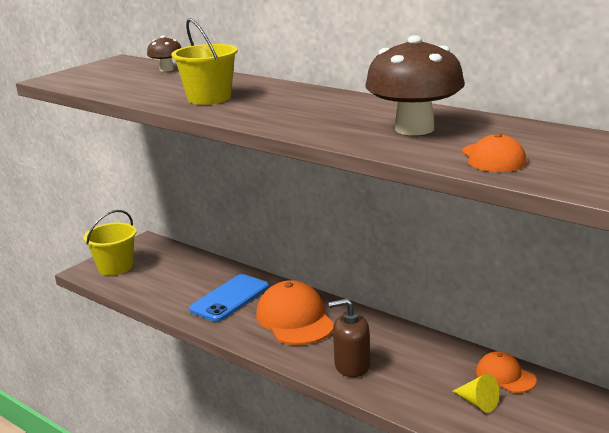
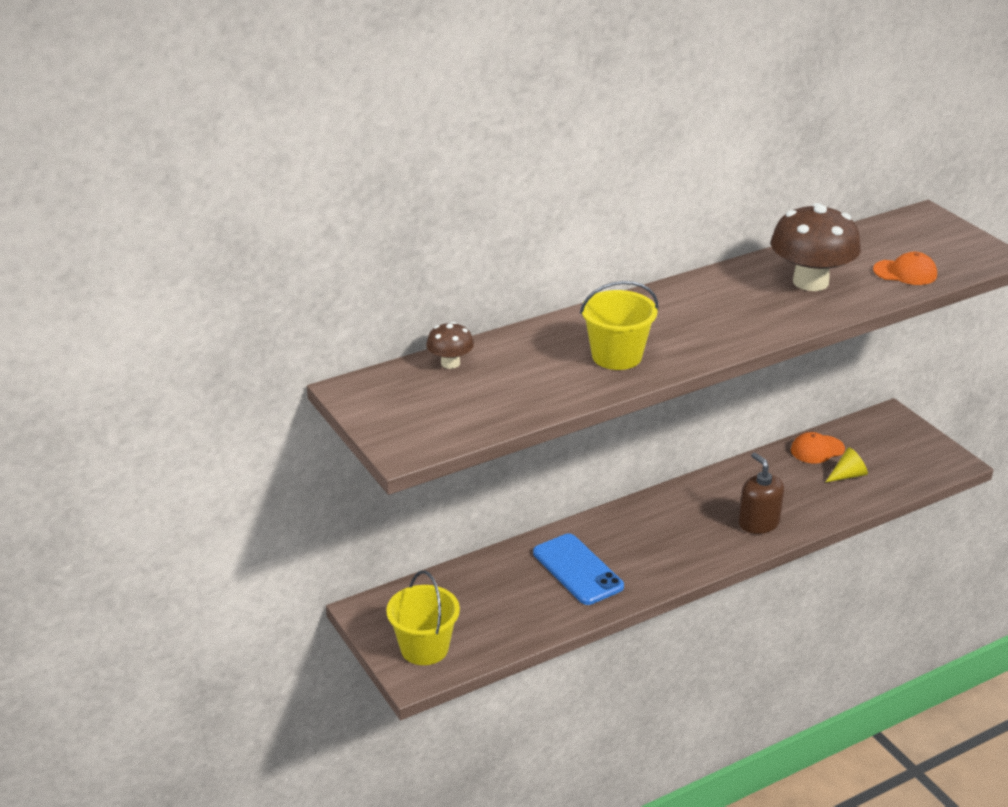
camera: 70 degrees left, 10 degrees up
orange cap [256,280,334,345] -> none
brown soap dispenser [328,298,370,377] -> brown soap dispenser turned 135 degrees clockwise [738,452,784,534]

